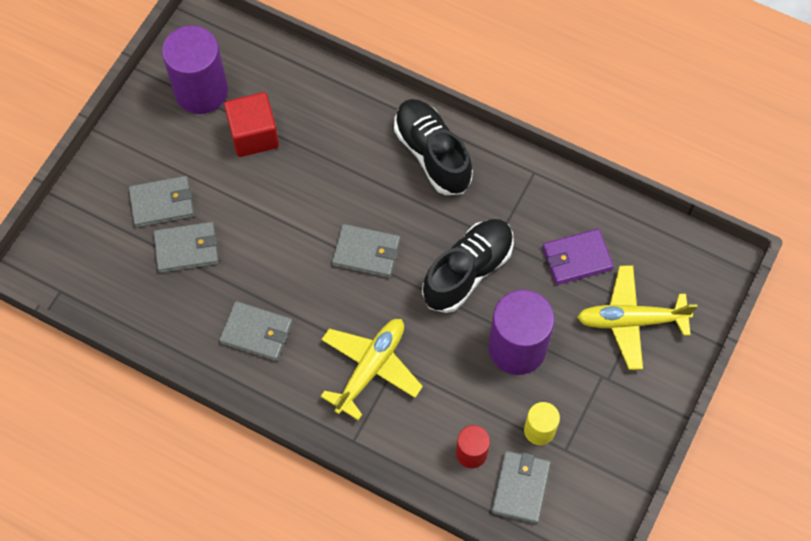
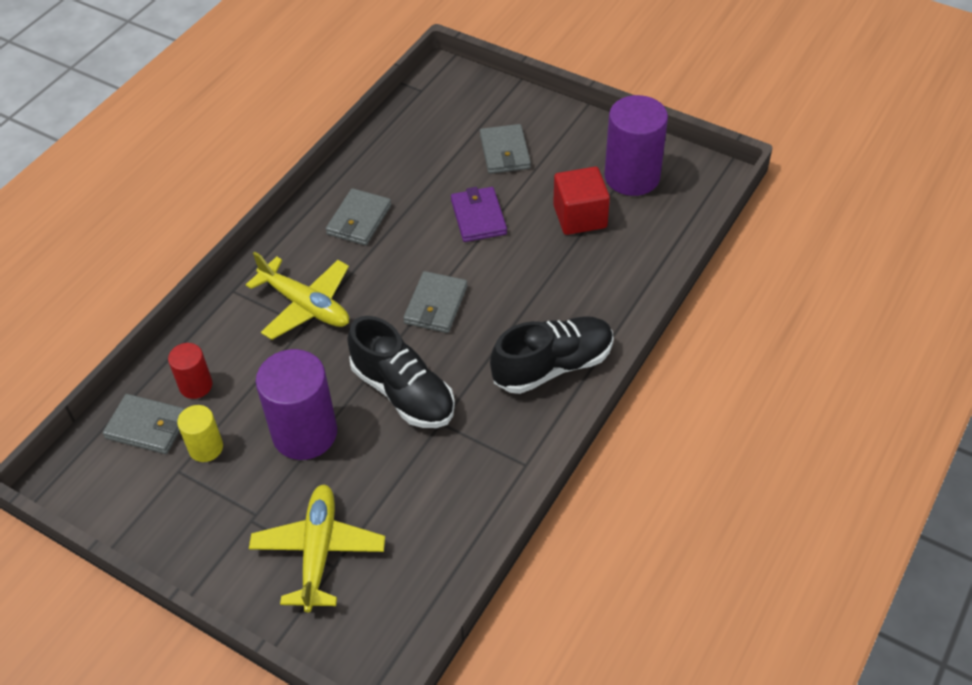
camera: 95 degrees right, 15 degrees down
grey wallet [154,222,219,273] -> none
purple wallet [543,229,614,285] -> purple wallet moved to [451,187,507,242]

